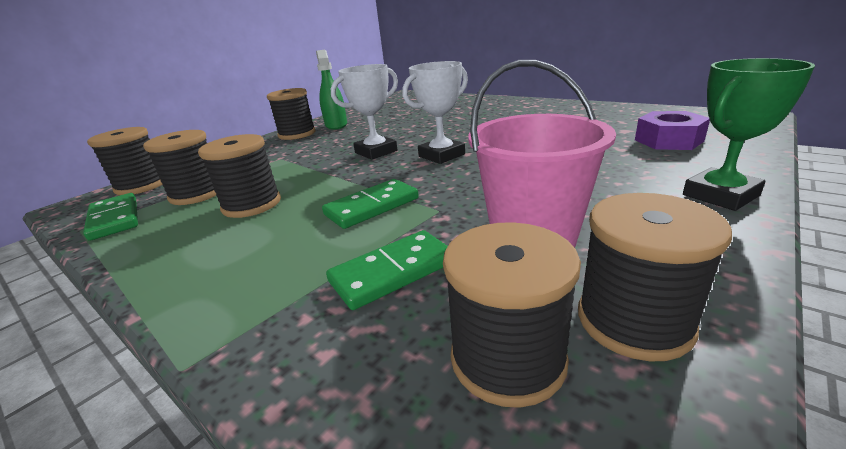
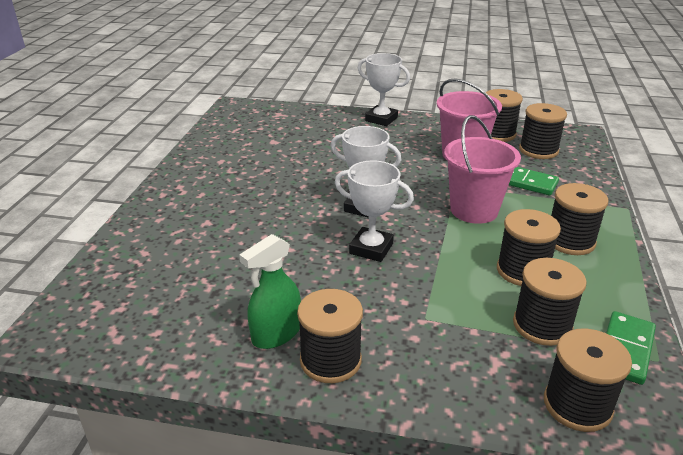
camera: 120 degrees left, 5 degrees up
green domino [322,179,419,229] -> pink bucket [444,115,521,224]
purple nut [635,111,710,150] -> none
green trophy [683,58,815,211] -> white trophy [358,53,410,126]
none -> black spool [551,183,609,255]

